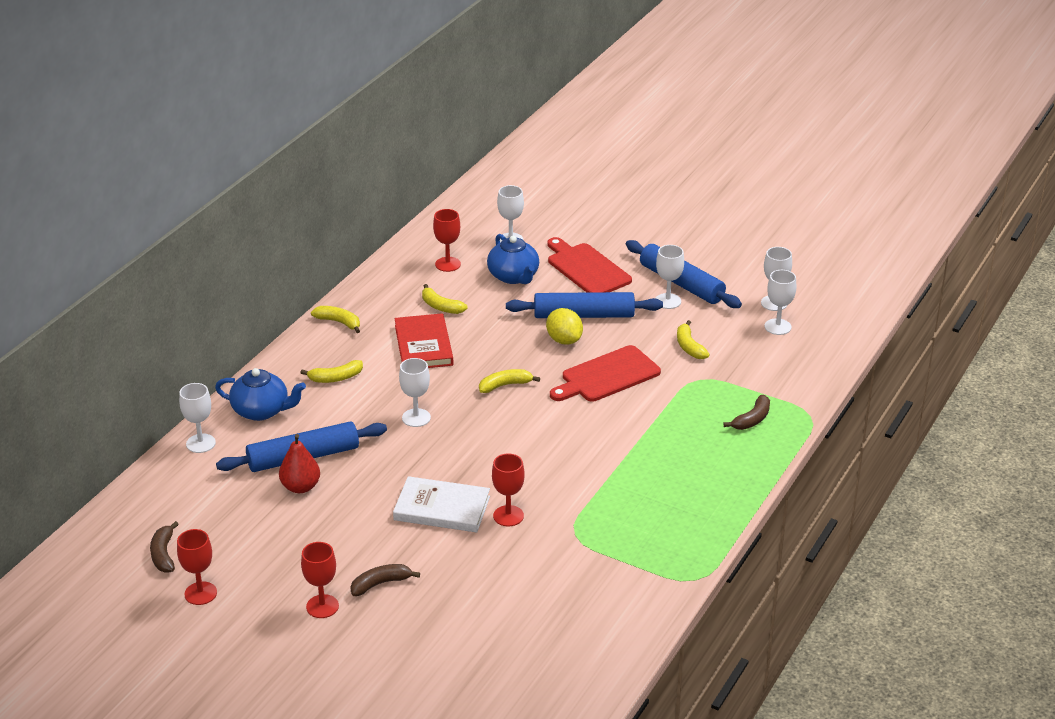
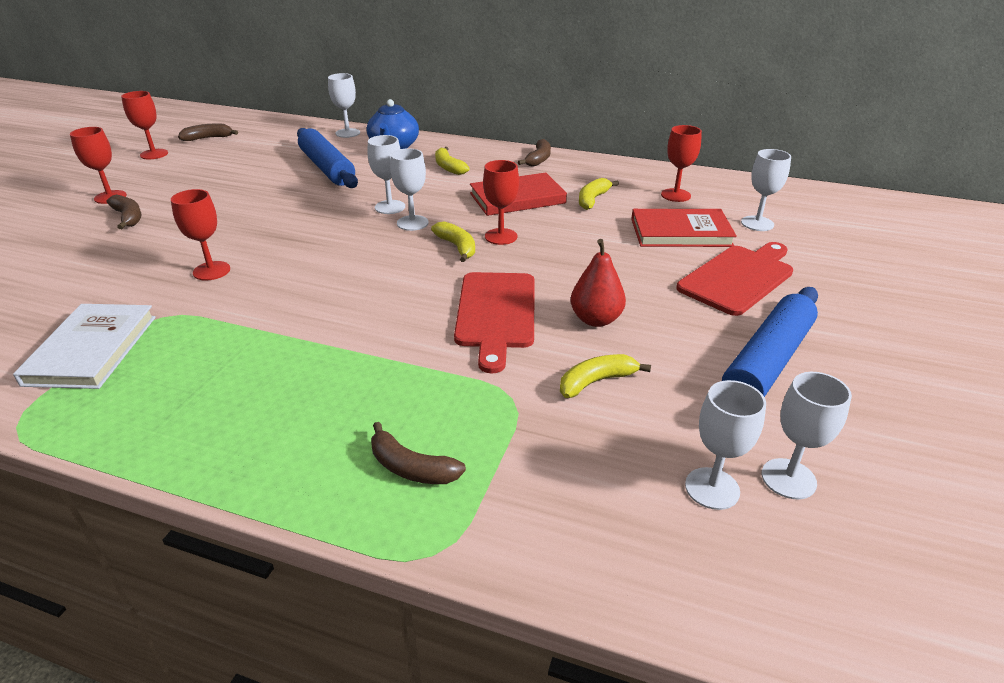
camera: 80 degrees right, 0 degrees up
red pear [279,434,320,493] -> red pear moved to [571,239,626,327]
yellow banana [311,306,360,333] -> brown banana [518,139,551,167]
white book [393,476,490,532] -> white book moved to [13,304,156,389]
blue teapot [487,234,539,284] -> red book [631,209,737,247]
blue rolling pin [506,292,663,318] -> none
yellow lemon [546,308,583,345] -> none
red cutting board [550,345,661,402] -> red cutting board turned 135 degrees counterclockwise [454,272,535,373]
white goblet [655,245,684,309] -> white goblet moved to [390,148,429,231]
none -> red goblet [483,160,519,245]

